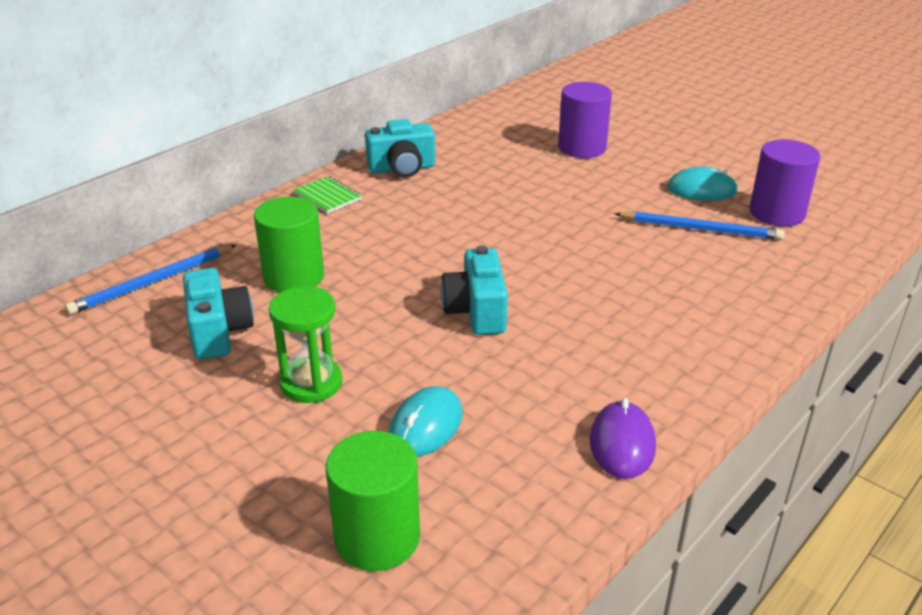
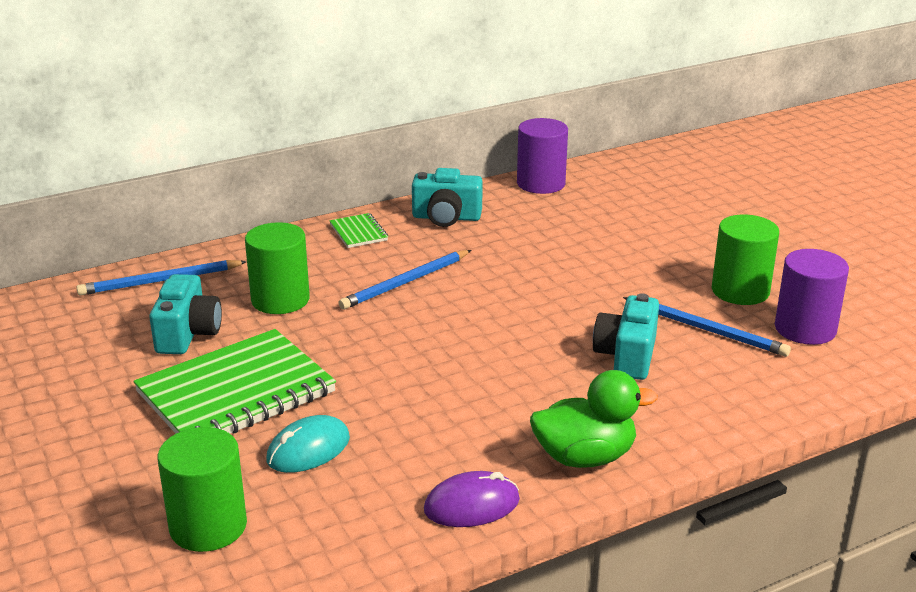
camera: 20 degrees right, 5 degrees down
green hourglass [269,286,342,403] -> green notebook [133,329,336,434]
turquoise camera [441,245,508,335] -> turquoise camera moved to [593,293,659,380]
purple cylinder [558,82,612,158] -> purple cylinder moved to [517,118,568,194]
purple mouse [590,398,656,479] -> purple mouse turned 45 degrees clockwise [424,471,520,527]
turquoise mouse [667,167,738,201] -> green cylinder [712,215,779,305]
none -> blue pencil [339,250,471,310]
none -> green duck [530,370,658,468]

